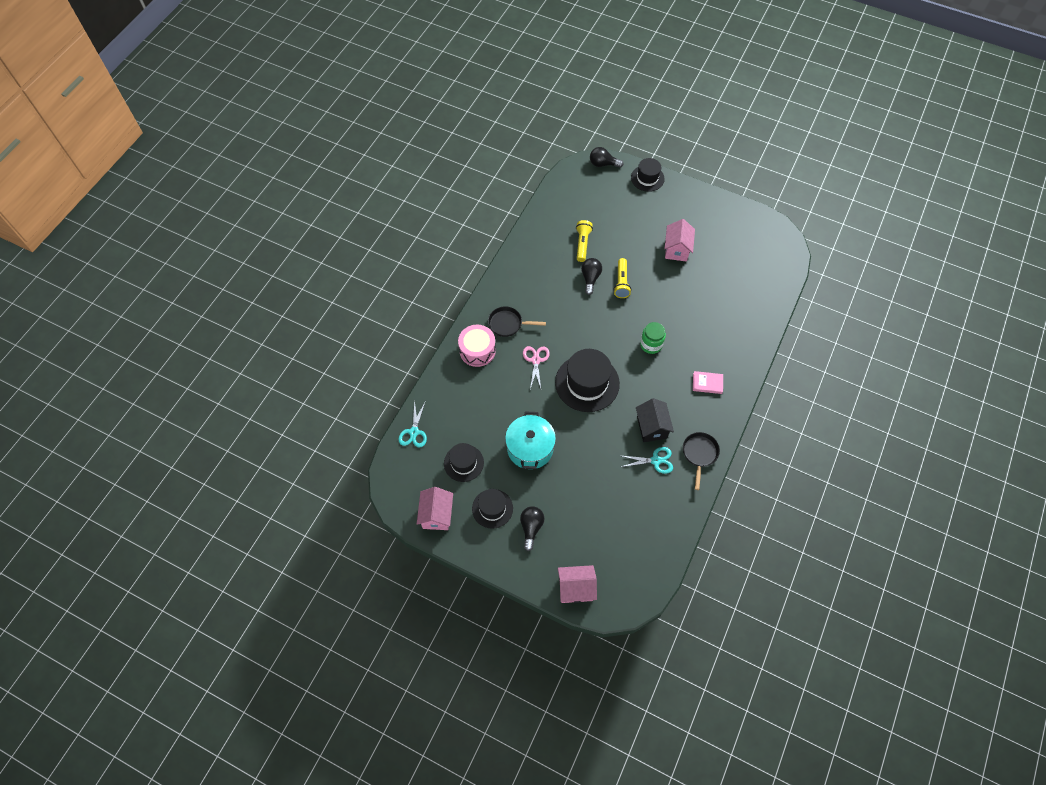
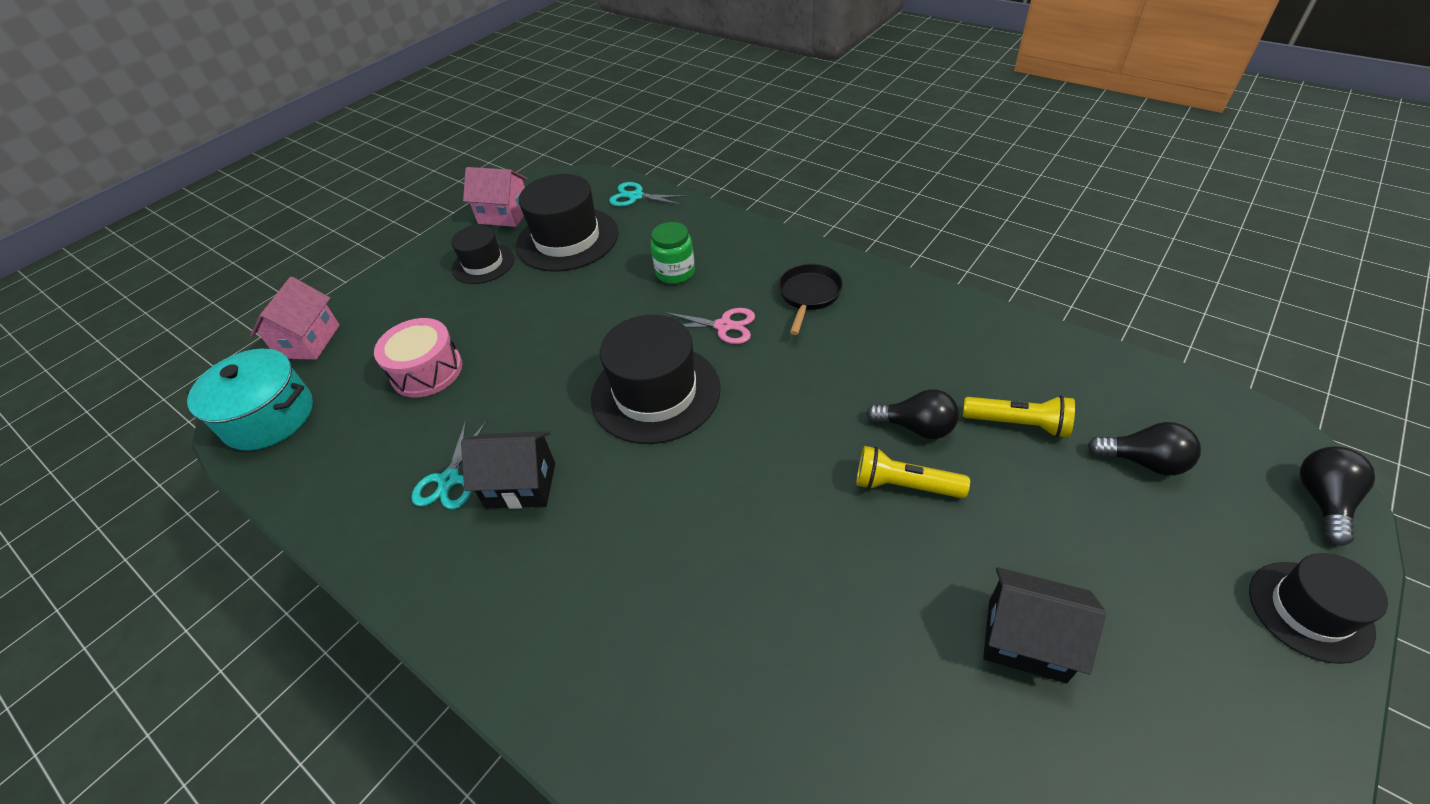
camera: 105 degrees right, 15 degrees down
black hat [444,443,484,482] -> black hat [516,174,618,272], size x1.68
pink drum [458,325,496,367] -> pink drum moved to [374,318,462,398]
turquoise pot [505,412,556,469] -> turquoise pot moved to [187,349,313,451]
black light bulb [520,506,544,551] -> black light bulb moved to [1088,422,1201,476]
green jar [640,322,666,354] -> green jar moved to [651,222,695,284]
pink house [664,219,695,262] -> black house [983,567,1106,683]
black pan [683,432,720,490] -> none
pink book [693,371,723,394] -> none

